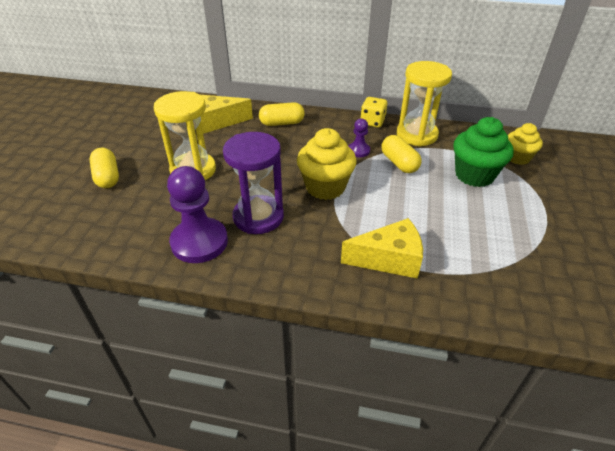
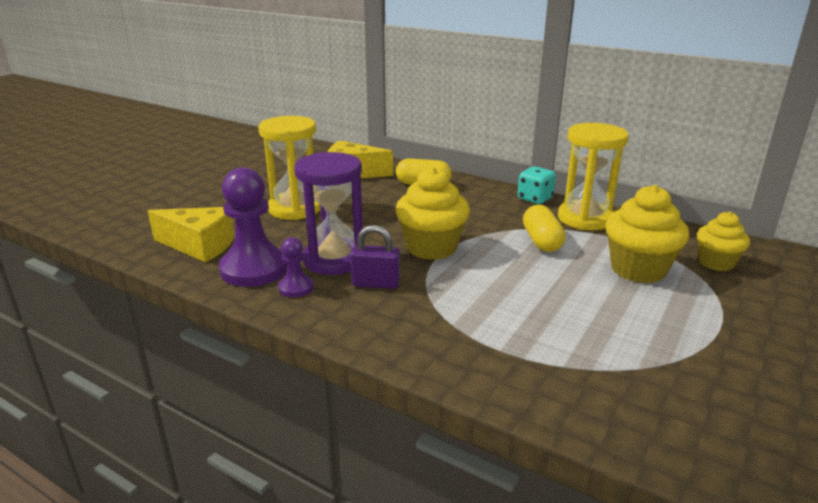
camera: 20 degrees right, 15 degrees down
yellow capsule [89,148,119,188] -> none
yellow cheese [341,218,423,279] -> yellow cheese moved to [148,207,235,262]
purple pawn [348,118,370,157] -> purple pawn moved to [278,237,314,297]
yellow dice [360,97,387,128] -> turquoise dice [518,166,556,204]
green cupcake [453,117,514,187] -> yellow cupcake [605,185,689,283]
none -> purple padlock [350,225,400,289]

